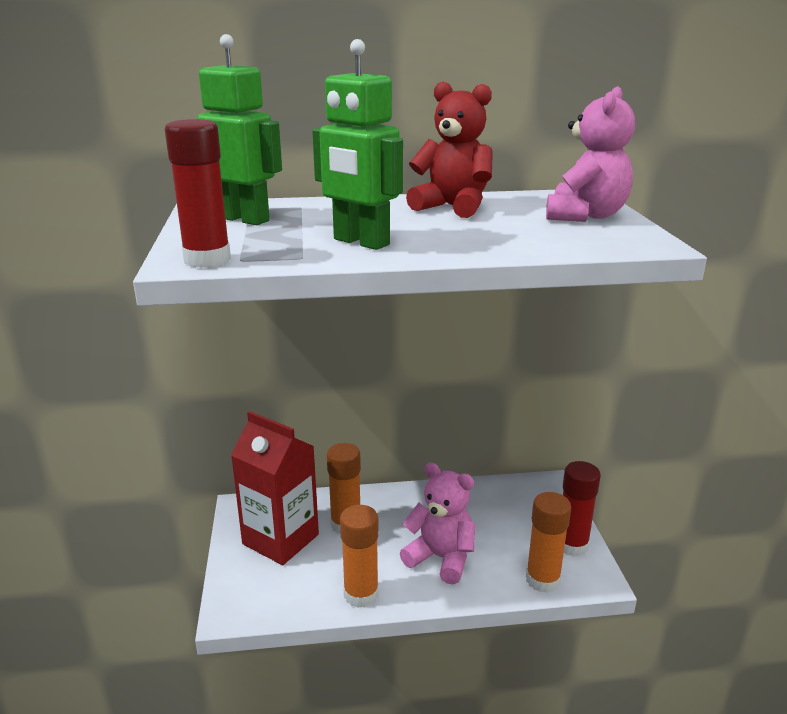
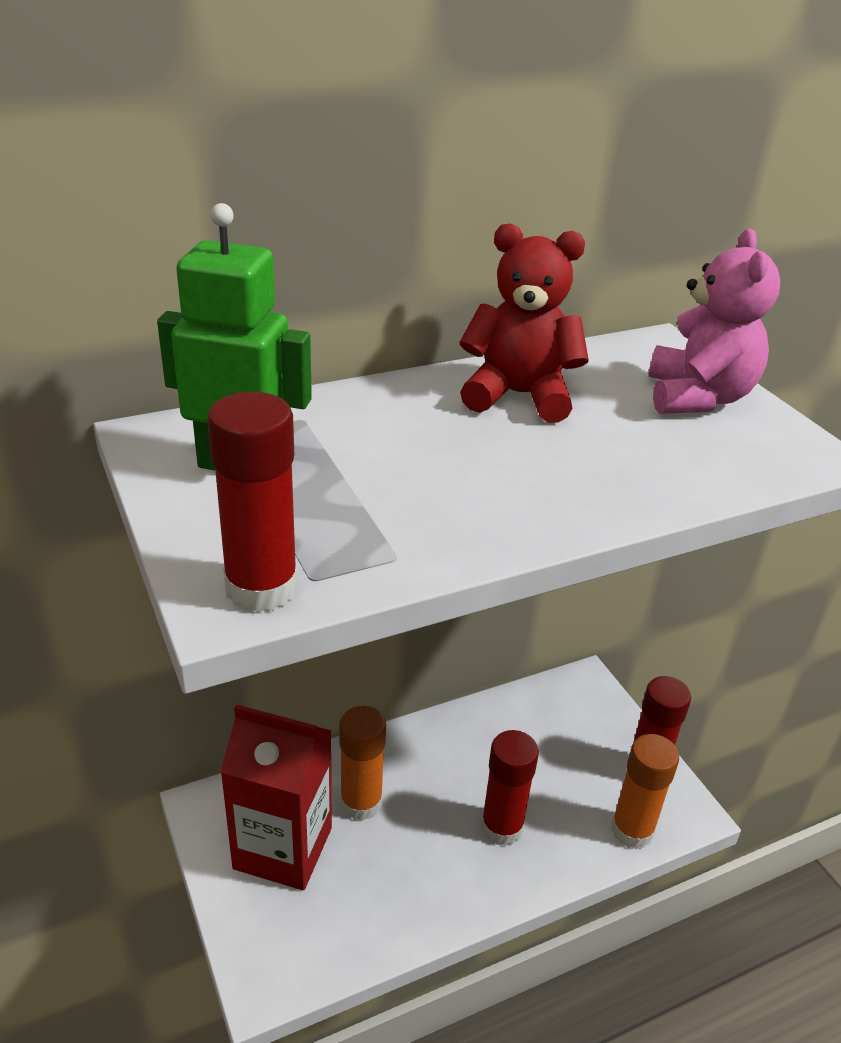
camera: 20 degrees left, 10 degrees up
green robot [312,39,403,250] -> none
orange glue stick [340,505,379,608] -> none
pink teddy bear [400,462,475,584] -> red glue stick [481,730,539,846]

